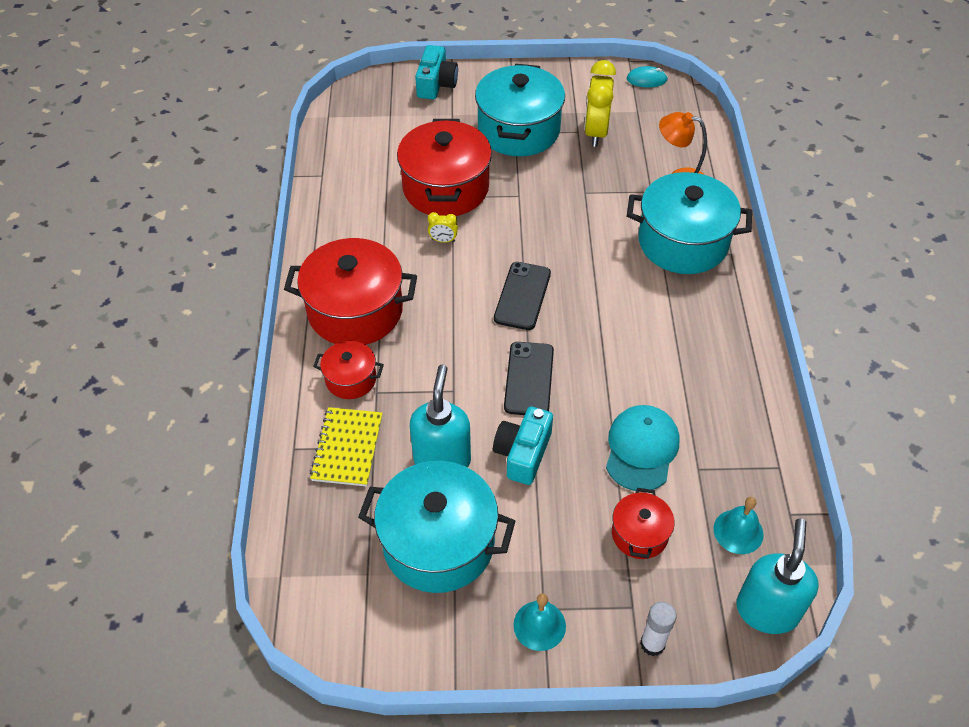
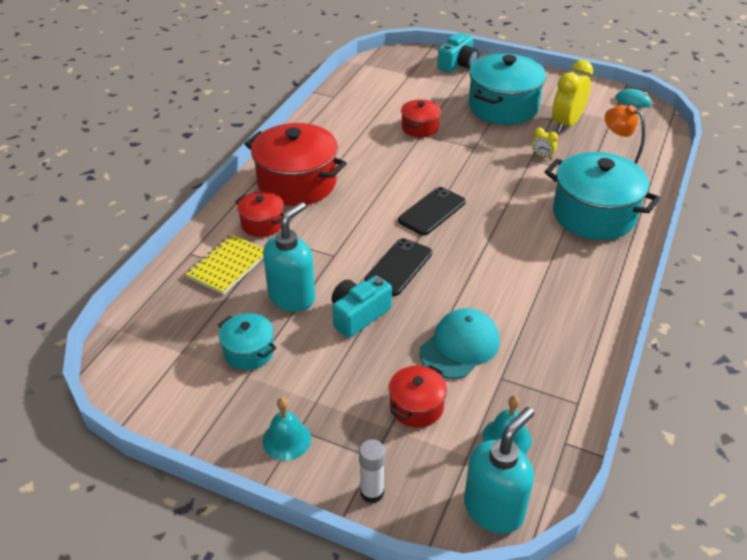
camera: 25 degrees right, 10 degrees down
turquoise pot [358,461,515,593] -> turquoise pot [218,313,276,370], size x0.51
red pot [397,119,492,216] -> red pot [401,100,441,137], size x0.51
yellow clock [428,212,458,243] -> yellow clock moved to [532,127,558,159]

